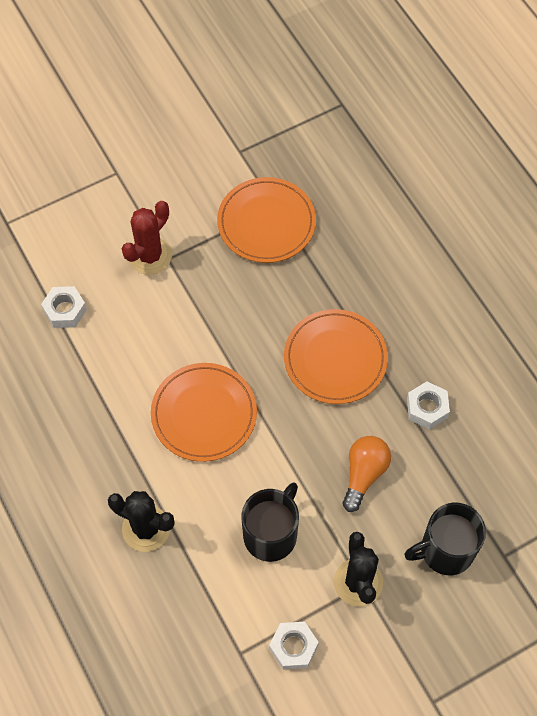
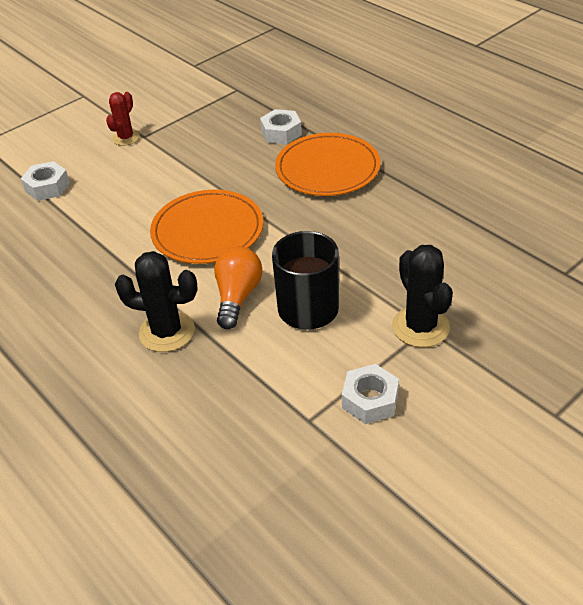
camera: 10 degrees left, 20 degrees down
red cactus [122,201,172,275] -> red cactus [106,92,140,146], size x0.65
orange plate [217,177,316,263] -> none
orange light bulb [342,436,391,512] -> orange light bulb moved to [214,246,262,329]
black mug [404,503,486,575] -> none
white nut [407,381,450,429] -> white nut moved to [260,109,302,144]

